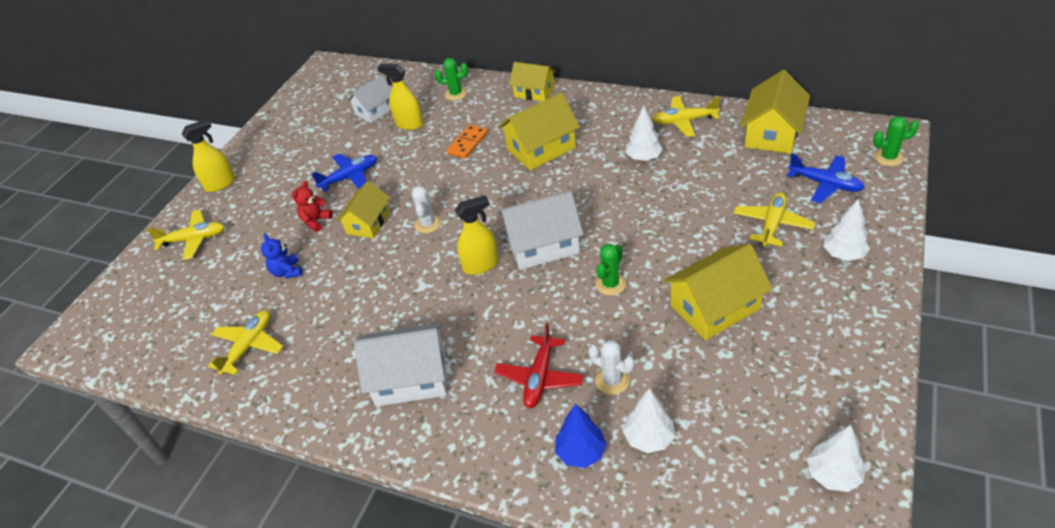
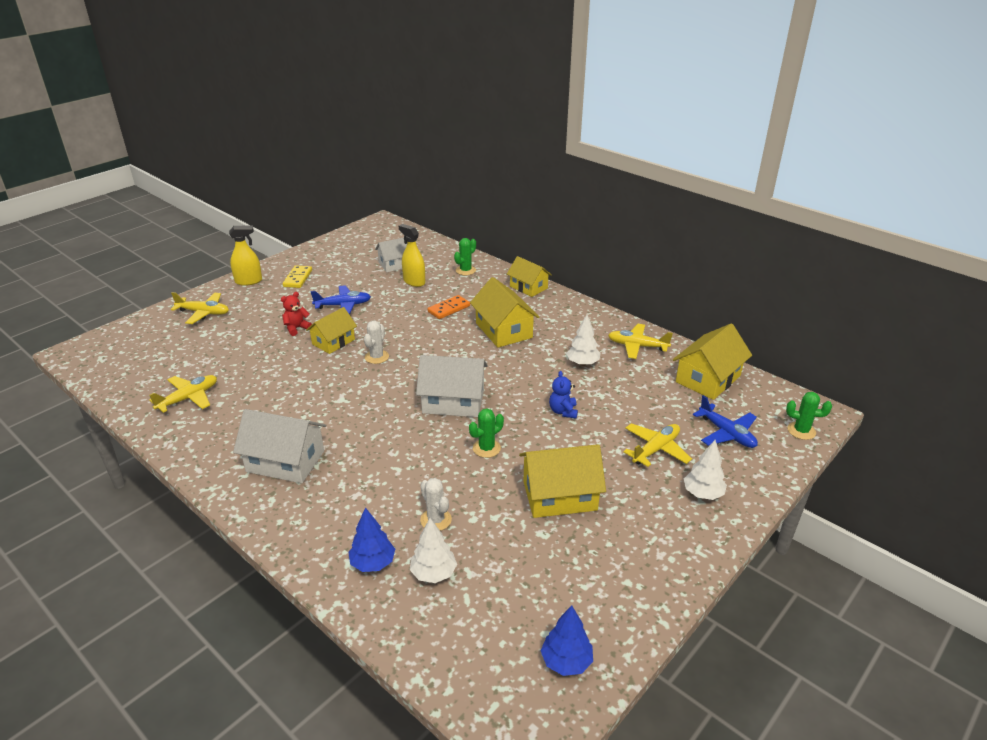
camera: 15 degrees right, 10 degrees down
blue teddy bear [261,234,302,279] -> blue teddy bear moved to [549,371,578,419]
green cactus [435,58,468,101] -> green cactus turned 75 degrees counterclockwise [454,238,476,275]
yellow spray bottle [455,195,499,275] -> none
red plane [494,323,584,408] -> none
yellow house [498,92,580,170] -> yellow house turned 75 degrees clockwise [470,277,539,348]
white tree [807,425,865,492] -> blue tree [541,605,593,676]
none -> yellow domino [283,265,312,288]

